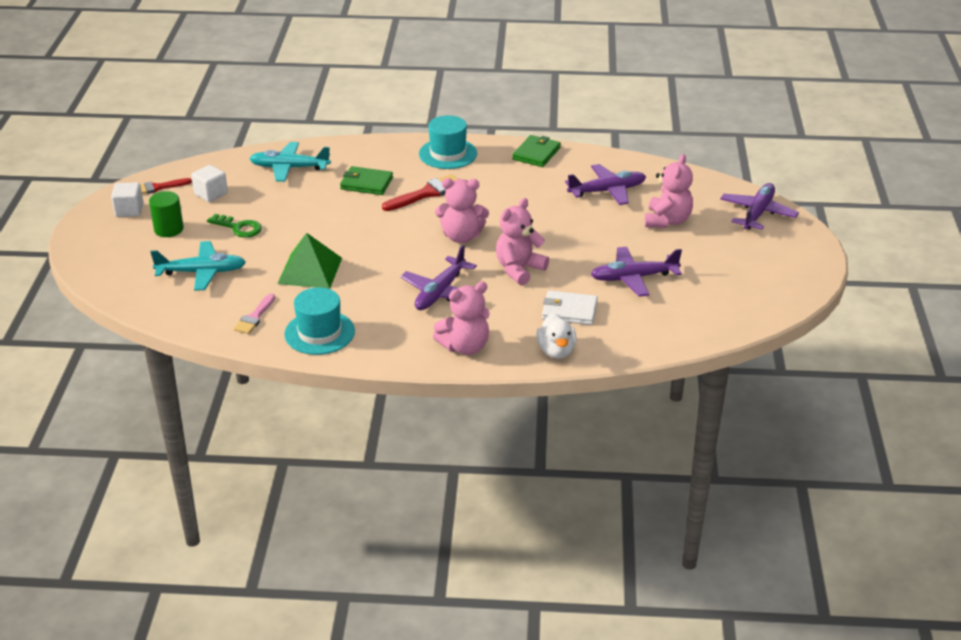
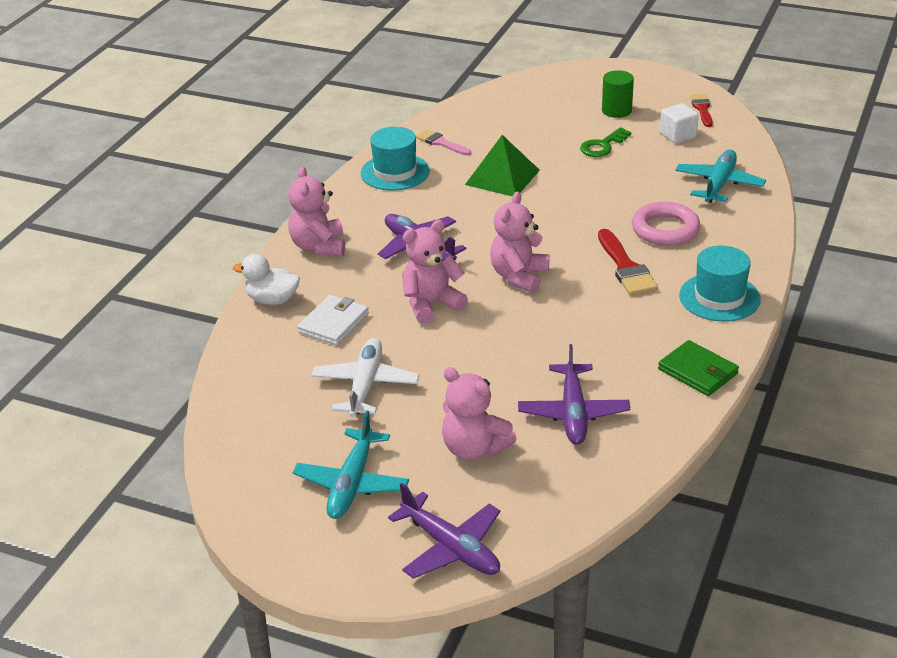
camera: 110 degrees right, 0 degrees up
white cube [111,182,143,217] -> none
turquoise plane [150,241,246,291] -> turquoise plane moved to [292,410,409,519]
green wallet [340,166,393,195] -> pink ring [632,202,700,246]
pink teddy bear [496,198,549,285] -> pink teddy bear turned 90 degrees counterclockwise [402,220,468,324]
purple plane [591,247,682,297] -> white plane [311,338,419,417]

